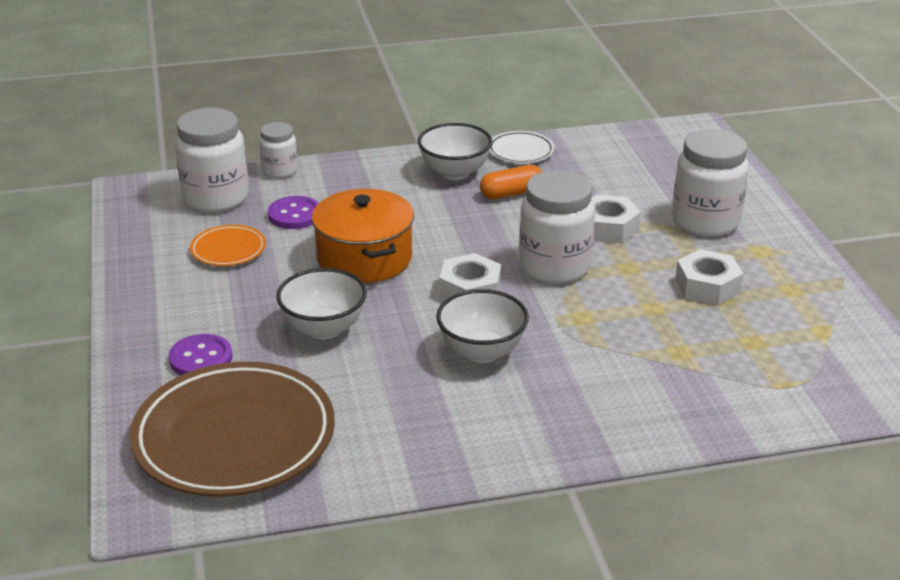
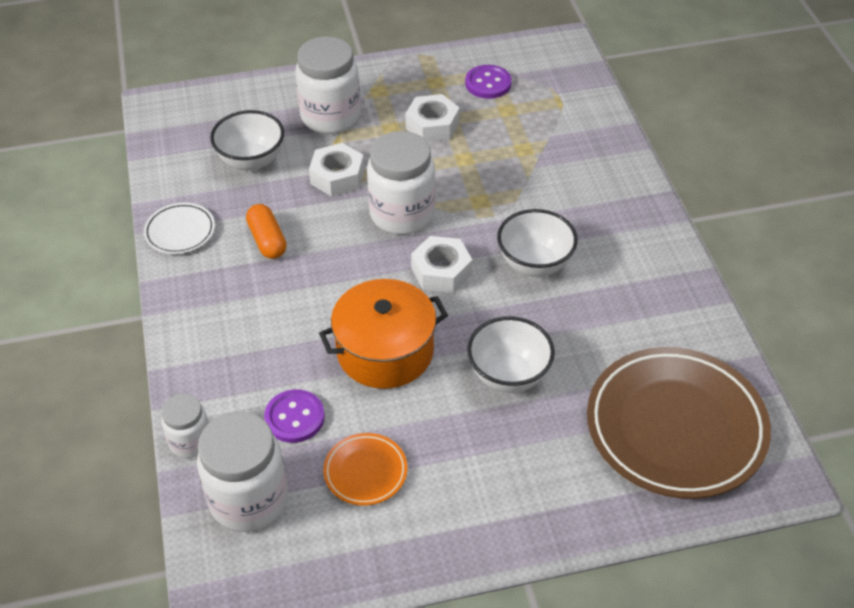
camera: 90 degrees left, 15 degrees up
purple button [169,334,232,375] -> purple button moved to [465,65,512,99]
white bowl [418,123,492,180] -> white bowl moved to [210,110,284,171]

